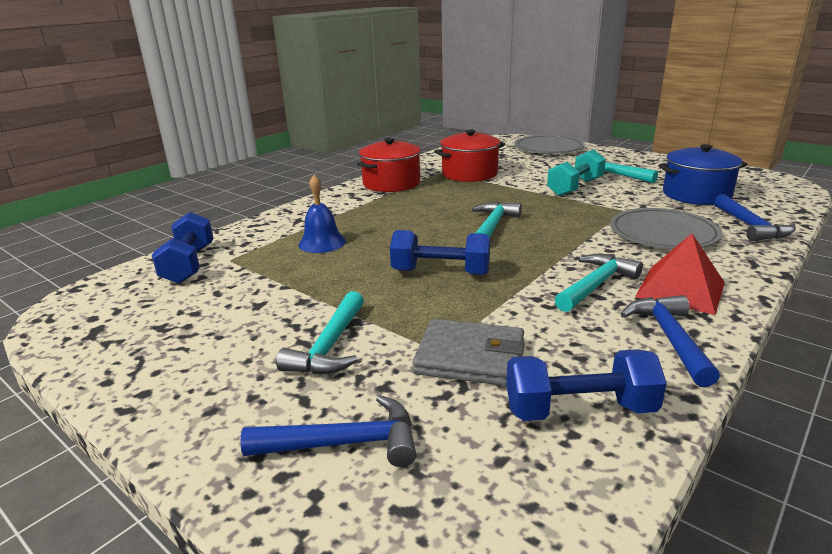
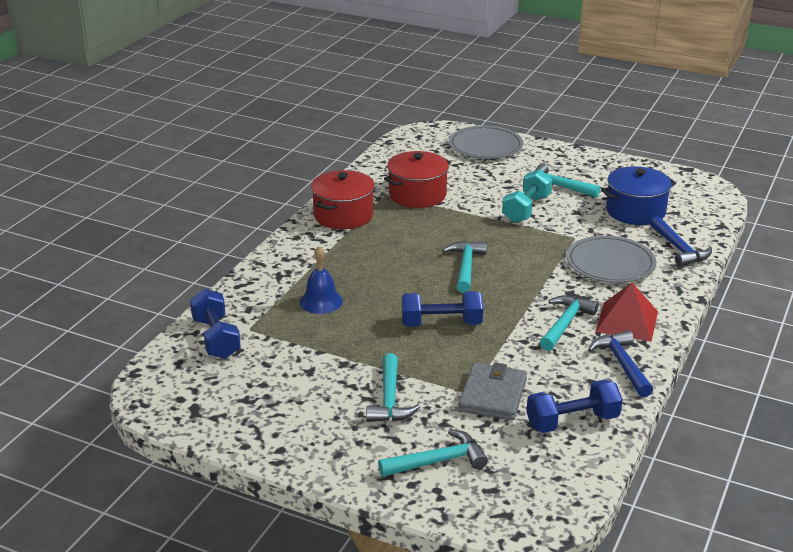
camera: 15 degrees left, 5 degrees up
blue hammer [240,395,416,467] -> turquoise hammer [378,429,488,477]
grey wallet [412,319,525,386] -> grey wallet turned 75 degrees counterclockwise [458,363,527,421]

